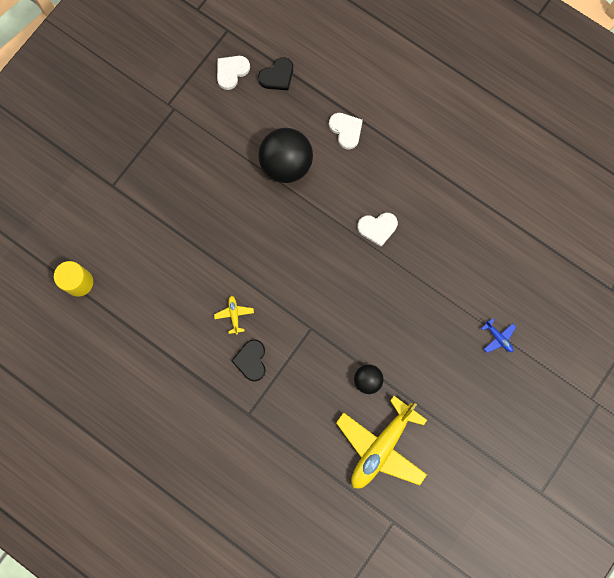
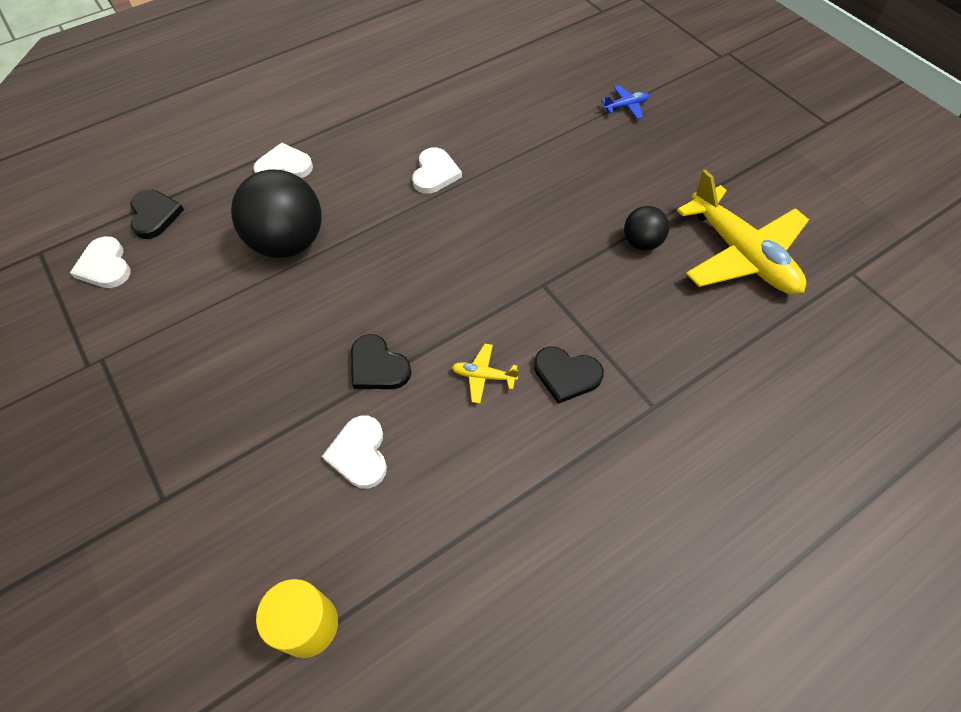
camera: 70 degrees left, 20 degrees down
none -> white heart [322,415,387,489]
none -> black heart [351,334,412,389]

